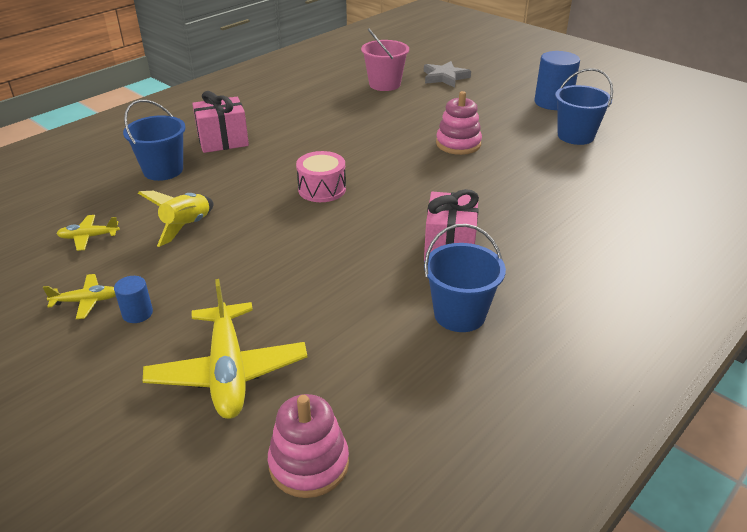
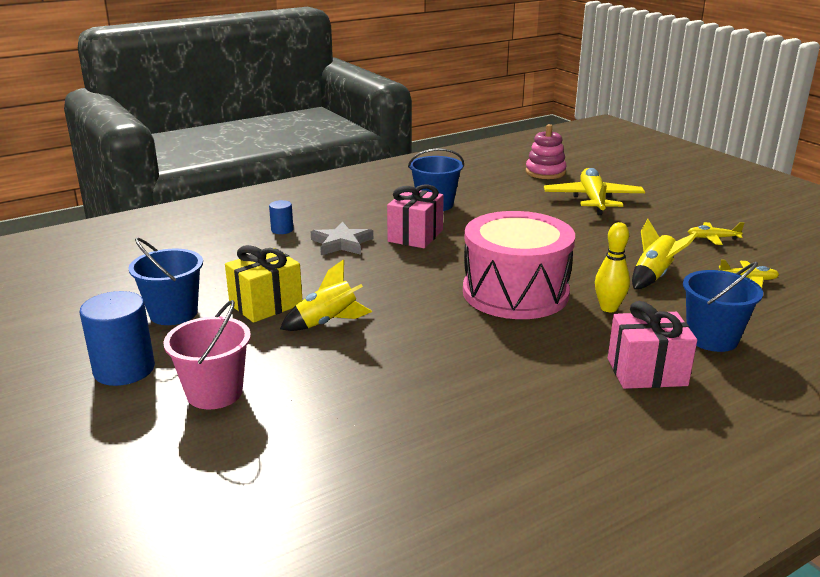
camera: 165 degrees left, 10 degrees down
blue cylinder [114,276,153,323] -> blue cylinder moved to [269,200,294,234]
pink drum [296,151,346,202] -> pink drum [463,211,575,319], size x2.00
pink bucket [361,28,409,91] -> pink bucket moved to [163,300,251,410]
grey star [424,61,471,87] -> grey star moved to [311,221,373,255]
pink stacking toy [436,91,482,155] -> yellow rocket [280,259,372,331]
none -> yellow gift [225,245,302,323]
none -> yellow bowling pin [595,222,630,312]

